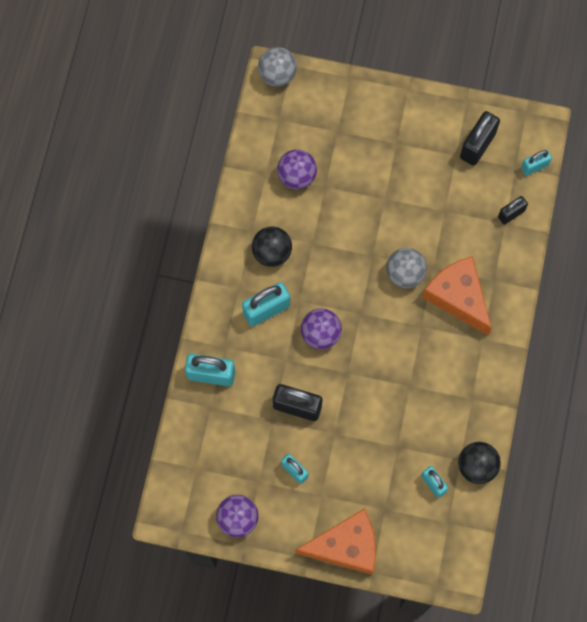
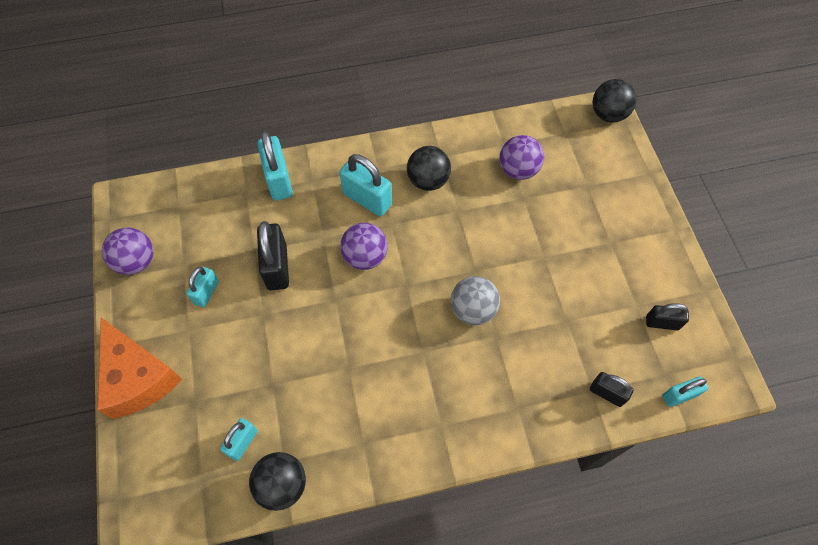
camera: 65 degrees right, 10 degrees down
grey ball [258,47,297,87] -> black ball [592,79,637,123]
orange cheese [422,256,492,335] -> none
black padlock [460,111,500,166] -> black padlock [646,303,689,330], size x0.61
turquoise padlock [521,150,552,176] -> turquoise padlock turned 60 degrees counterclockwise [662,377,709,407]

